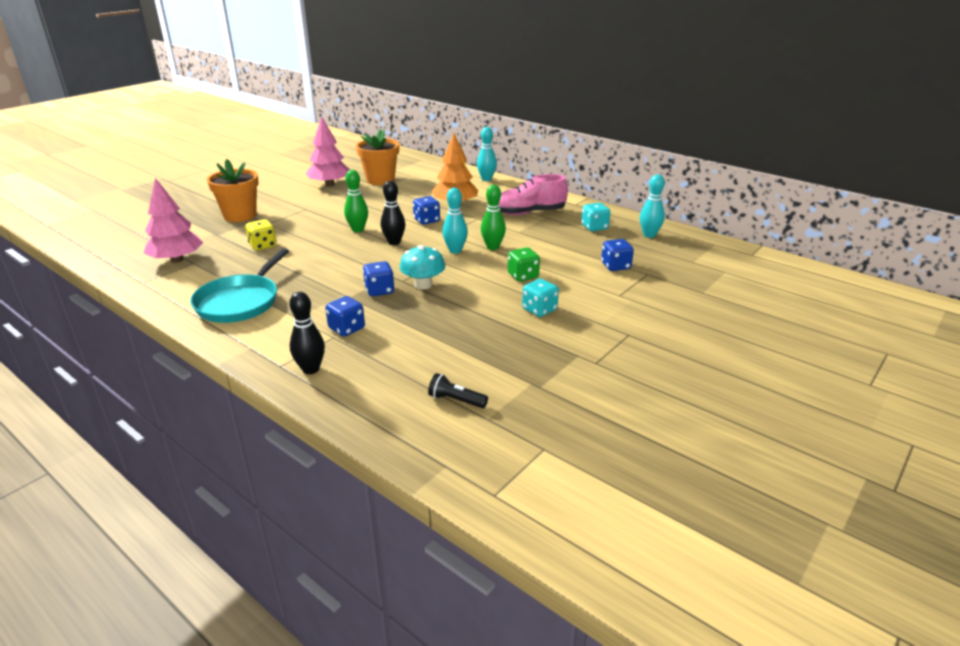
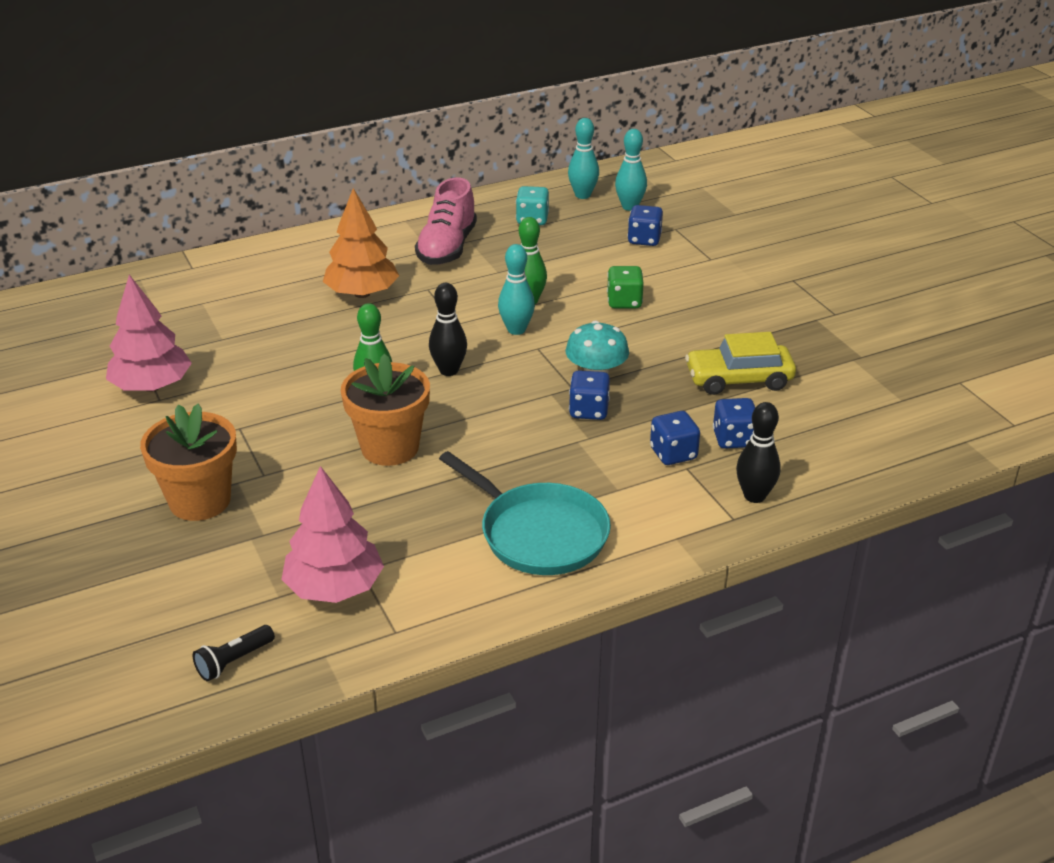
camera: 65 degrees left, 5 degrees up
yellow dice [246,219,276,250] -> none
orange flower pot [356,129,399,185] -> orange flower pot moved to [341,354,430,466]
blue dice [413,196,440,225] -> blue dice moved to [713,398,755,449]
black flashlight [428,373,488,408] -> black flashlight moved to [193,625,275,681]
turquoise bowling pin [477,127,497,181] -> turquoise bowling pin moved to [615,129,647,211]
turquoise dice [522,279,559,317] -> none
none -> yellow car [685,332,796,395]

